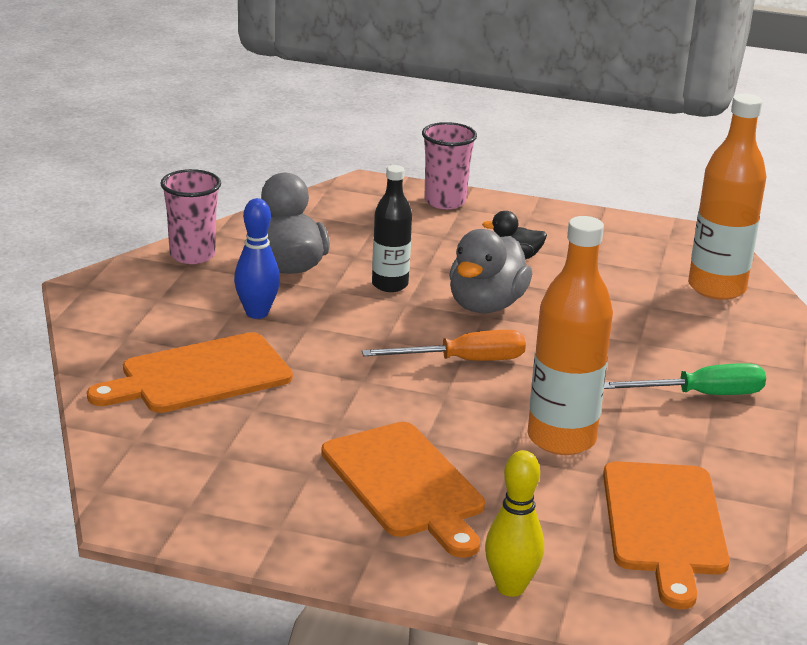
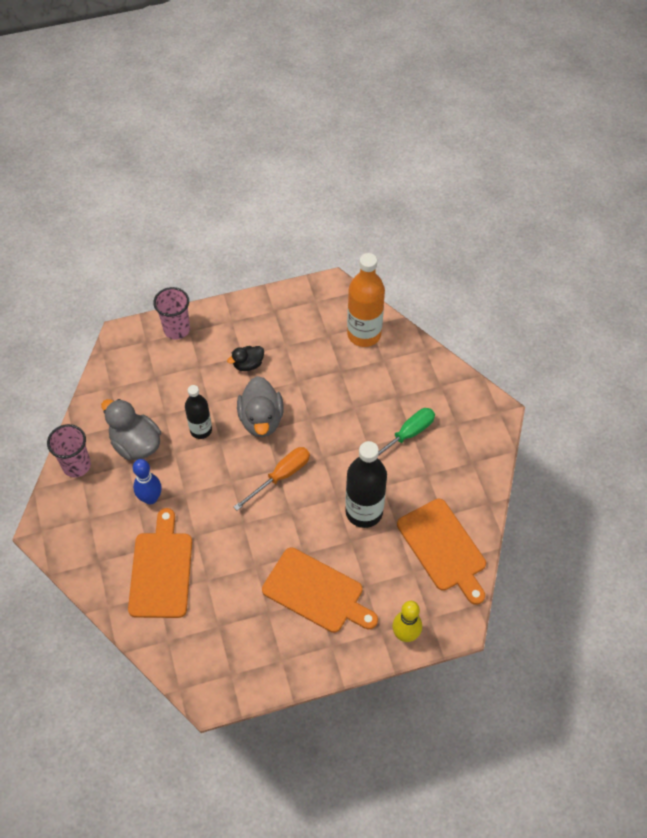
camera: 30 degrees left, 30 degrees up
orange cutting board [87,332,293,413] -> orange cutting board turned 150 degrees clockwise [128,508,192,618]
orange bottle [528,216,613,455] -> black bottle [345,441,387,528]

